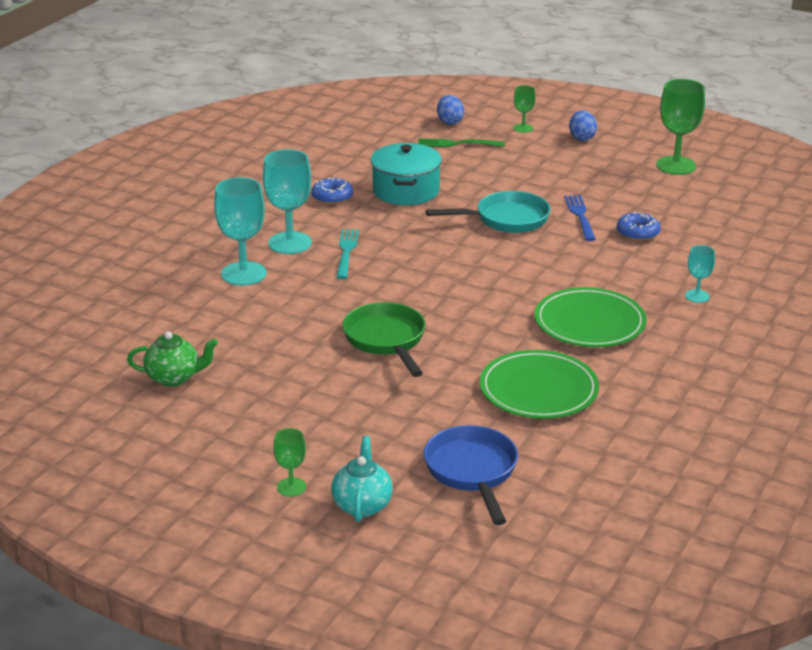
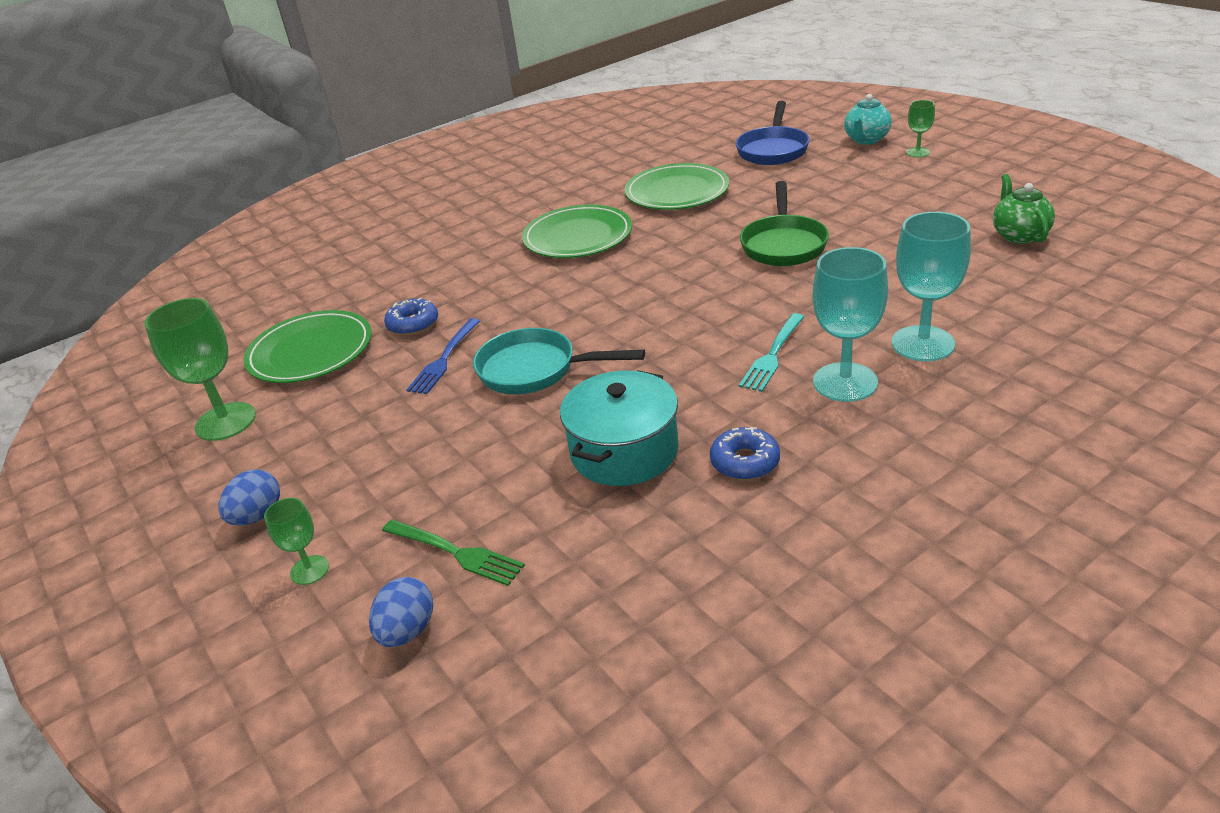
camera: 150 degrees left, 5 degrees up
green teapot [127,331,218,387] -> green teapot turned 60 degrees clockwise [993,174,1055,244]
turquoise goblet [685,245,715,303] -> none
none -> green plate [243,310,372,383]

